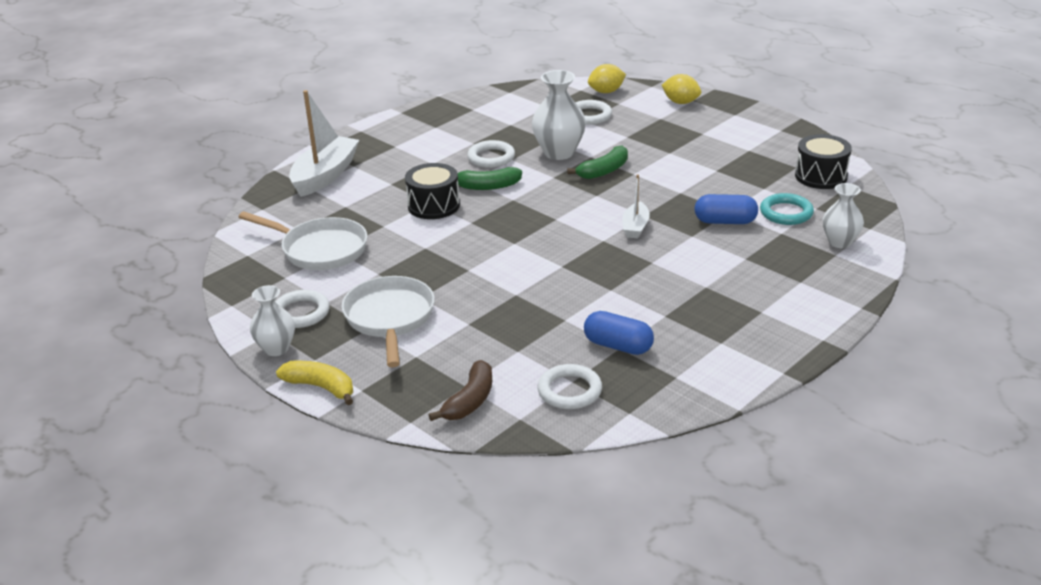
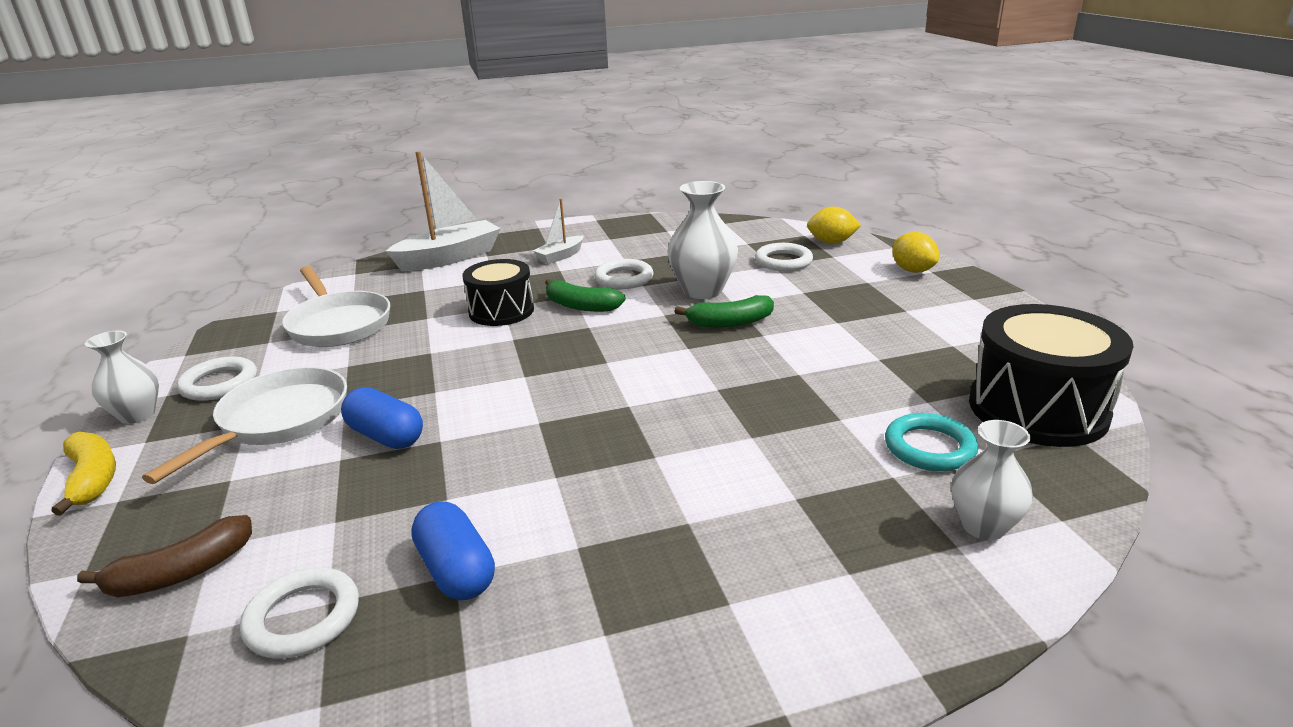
camera: 30 degrees right, 5 degrees down
white boat [622,174,650,238] -> white boat moved to [533,198,584,264]
blue capsule [694,194,758,224] -> blue capsule moved to [341,387,423,449]
black drum [795,134,852,189] -> black drum [969,304,1134,447], size x1.52

